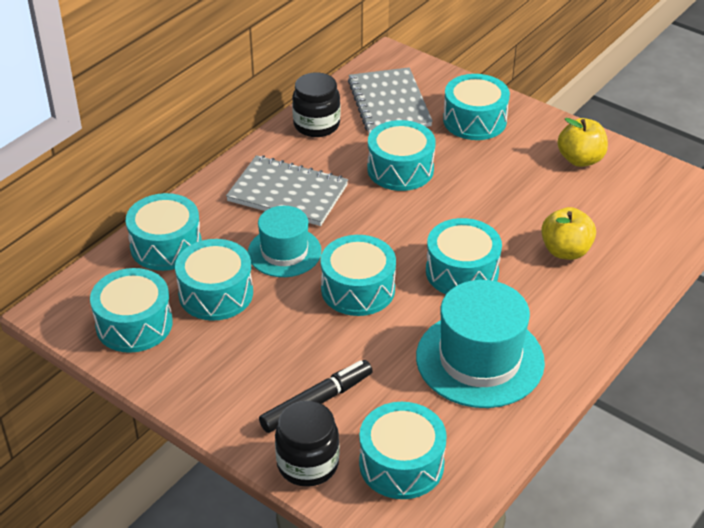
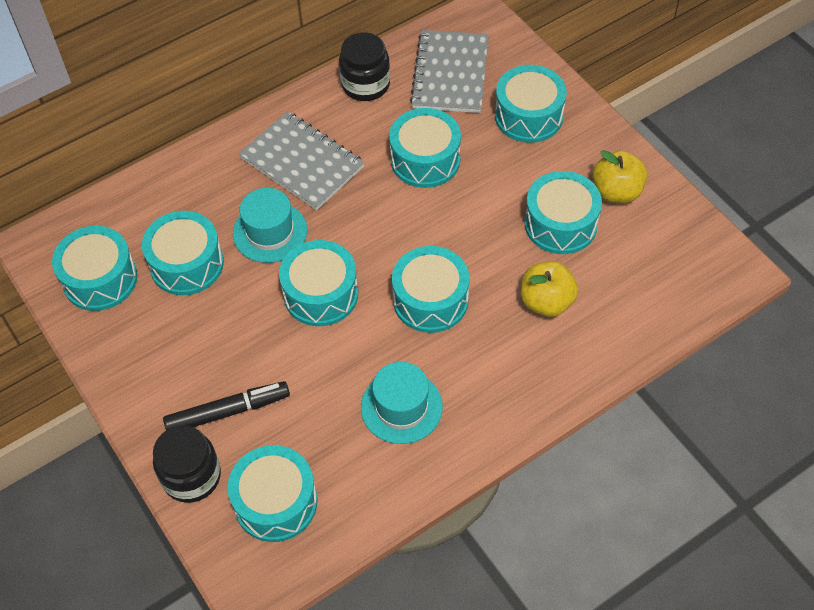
camera: 20 degrees right, 15 degrees up
turquoise drum [126,193,202,271] -> turquoise drum moved to [525,171,602,254]
turquoise hat [416,280,545,408] -> turquoise hat [361,362,443,444], size x0.63

